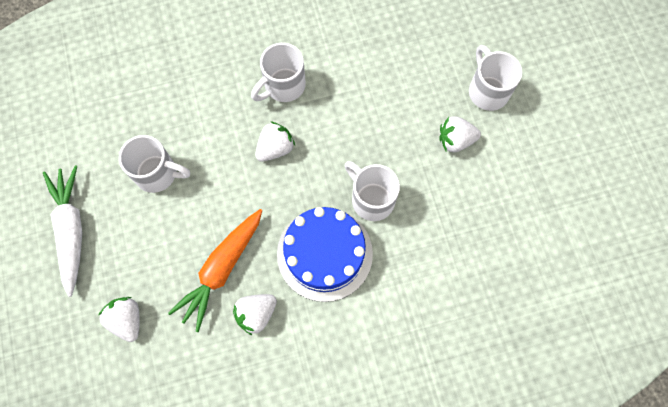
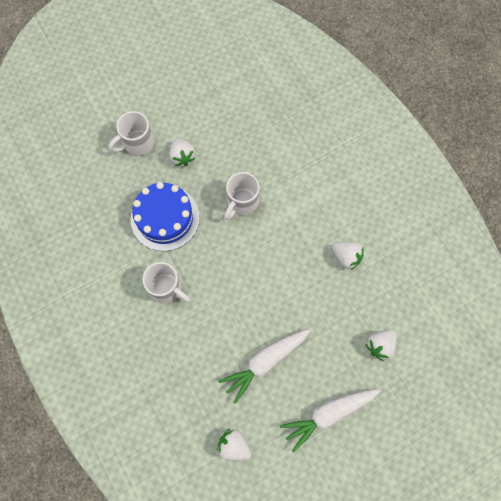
camera: 105 degrees left, 0 degrees up
white mug [119,135,190,193] -> white carrot [218,329,310,404]
orange carrot [168,209,262,332] -> none
white strawberry [255,121,295,161] -> white strawberry moved to [217,428,251,461]
blue cake [277,207,373,302] -> blue cake moved to [131,182,200,251]

